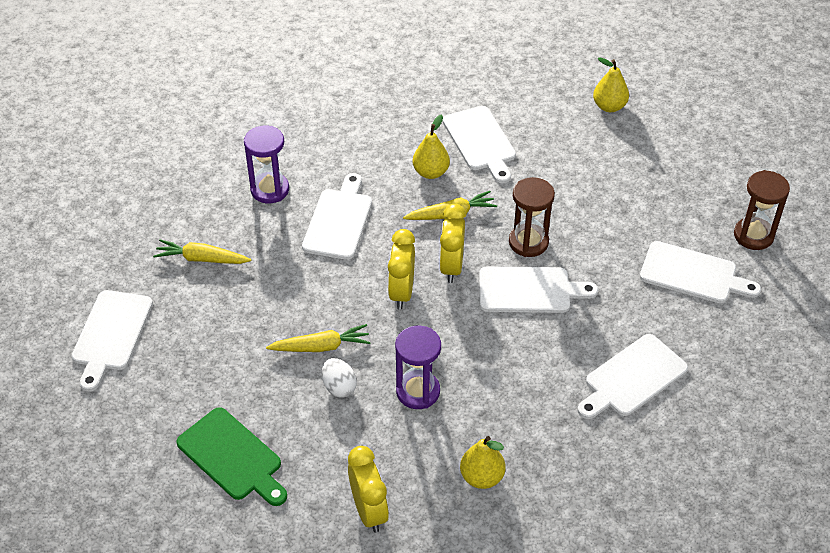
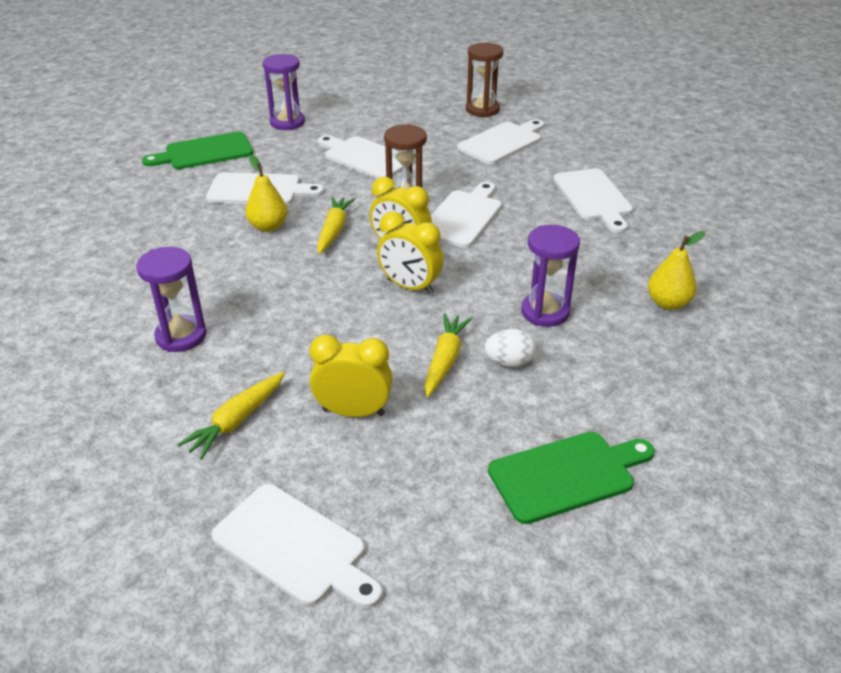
camera: 65 degrees left, 10 degrees down
white cutting board [302,173,372,260] -> white cutting board moved to [318,135,414,179]
yellow clock [348,446,389,533] -> yellow clock moved to [310,334,393,417]
yellow pear [593,57,629,112] -> purple hourglass [263,54,305,130]
none -> green cutting board [142,132,253,169]

